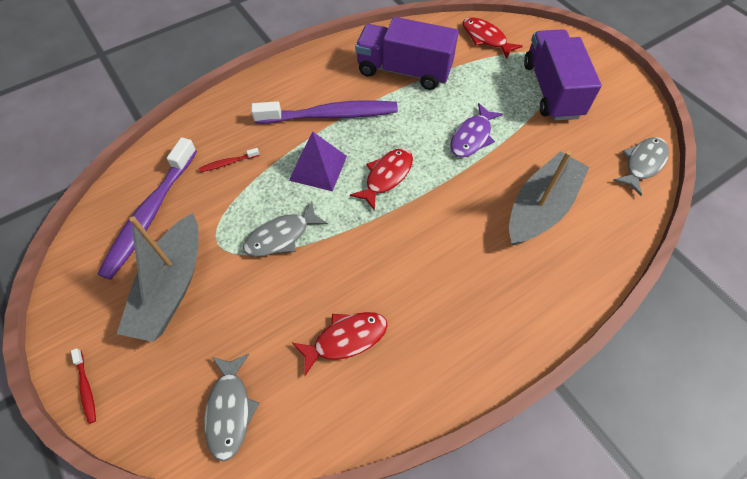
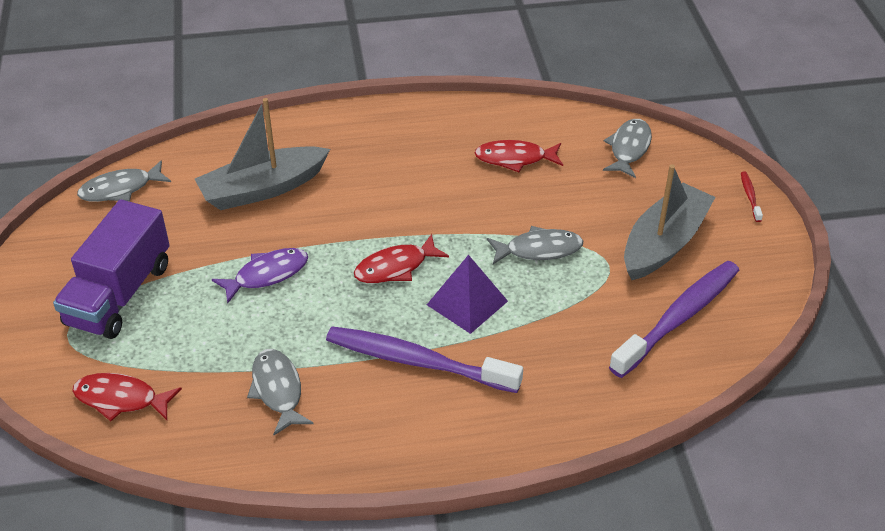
camera: 155 degrees left, 15 degrees down
red toothbrush [199,148,260,172] -> none
purple truck [355,17,459,90] -> grey fish [247,349,313,436]
red fish [463,17,523,59] -> red fish turned 120 degrees clockwise [72,373,182,421]

